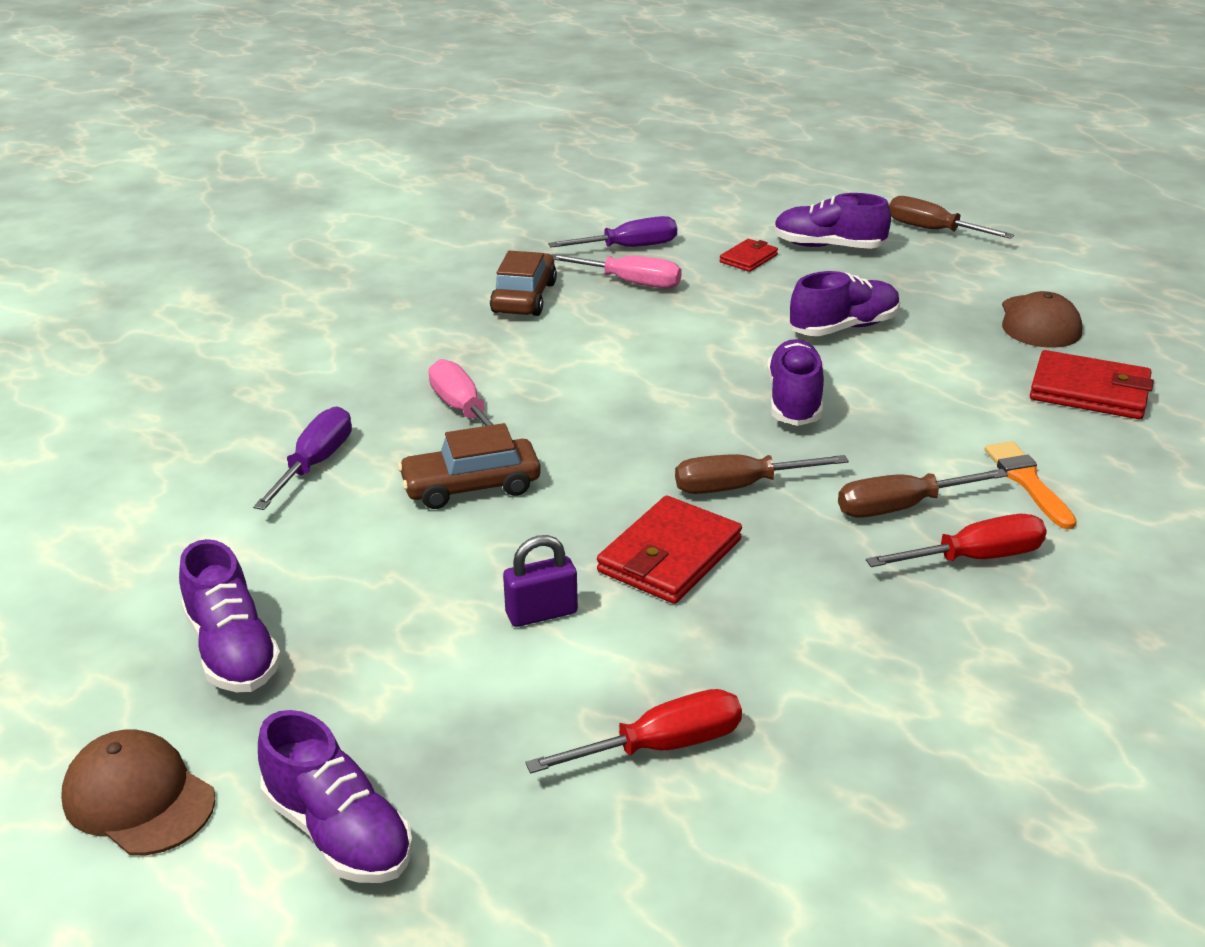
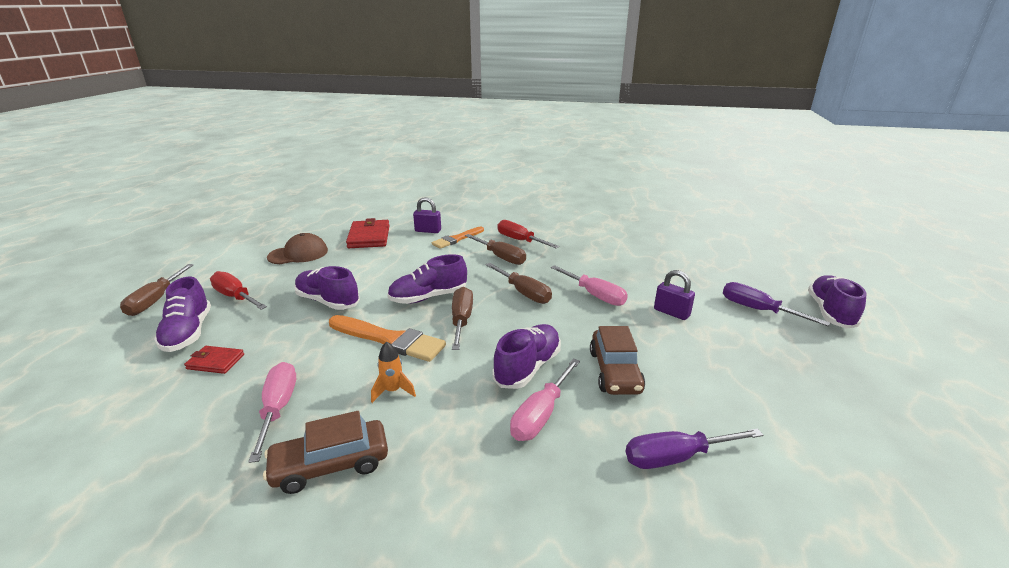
camera: 120 degrees left, 5 degrees down
brown cap [61,729,216,855] -> none
purple shoe [179,539,281,692] -> purple shoe moved to [492,324,561,389]
brown car [398,423,541,509] -> brown car turned 45 degrees clockwise [590,326,645,395]
red screwdriver [525,689,742,774] -> red screwdriver moved to [210,271,267,310]
purple screwdriver [548,216,677,248] -> purple screwdriver moved to [723,282,830,326]
red wallet [597,496,742,604] -> pink screwdriver [551,265,628,306]
none -> orange brush [329,315,446,362]
none -> orange rocket [371,341,416,403]
none -> purple padlock [413,197,441,233]
none -> brown screwdriver [452,287,473,350]

